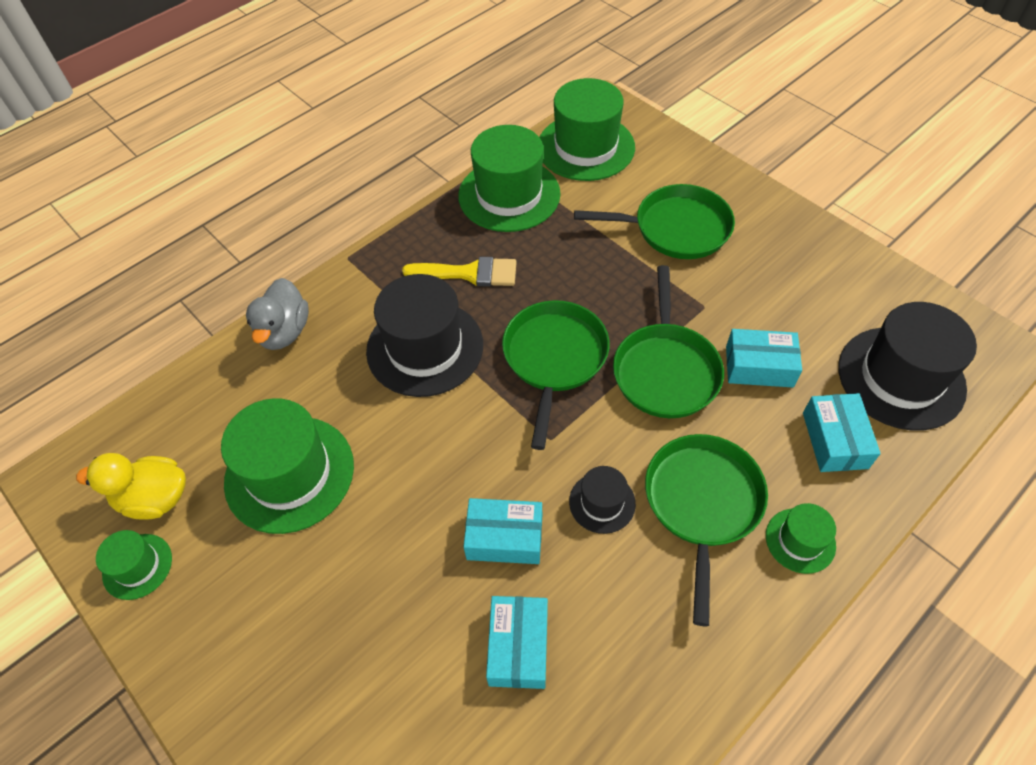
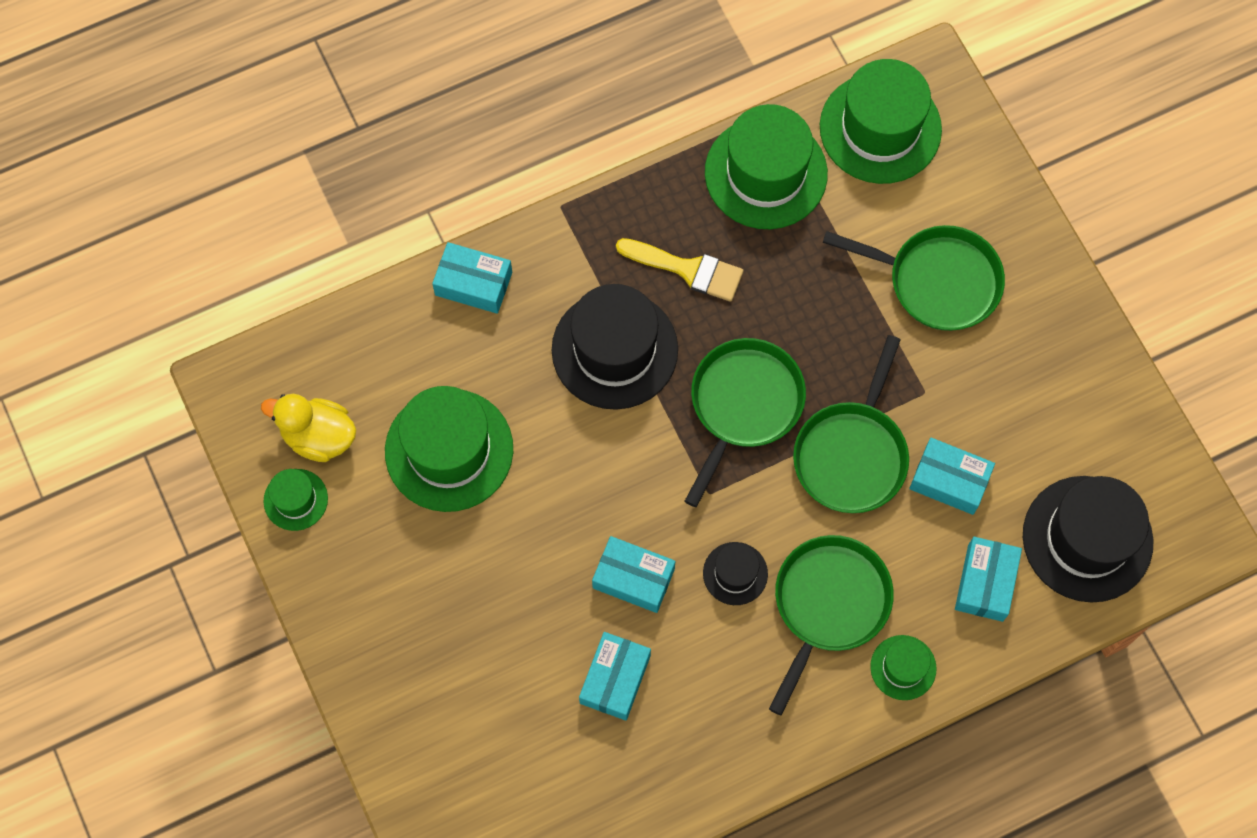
camera: 15 degrees right, 15 degrees up
grey duck [246,278,309,350] -> turquoise box [432,242,512,314]

